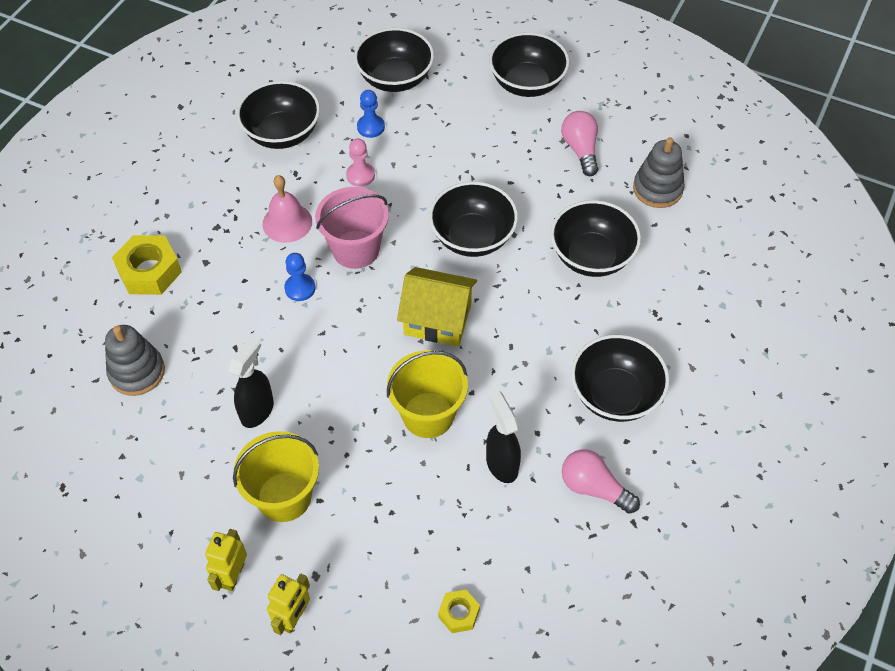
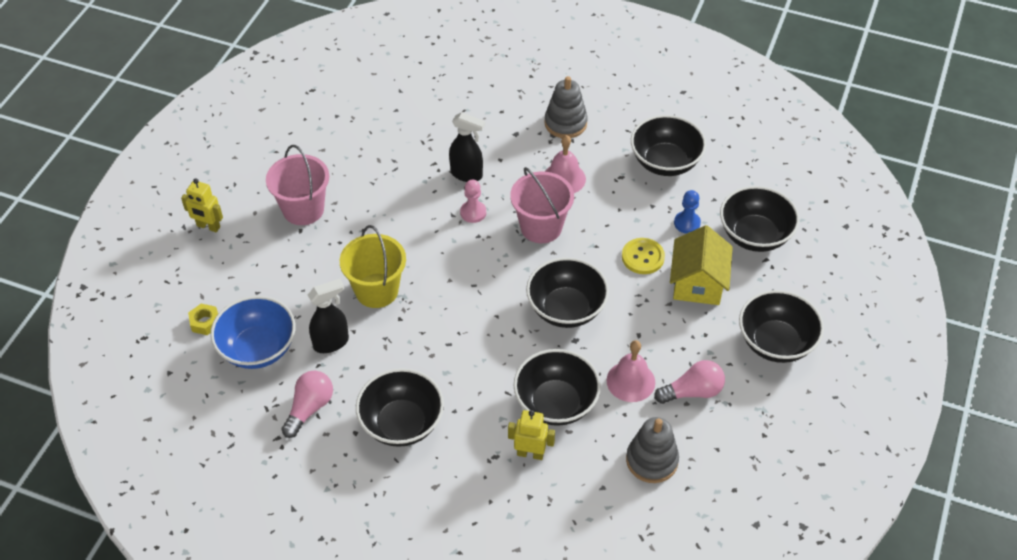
camera: 85 degrees right, 5 degrees down
grey stacking toy [105,325,165,396] -> grey stacking toy moved to [544,76,588,138]
yellow nut [112,235,182,295] -> none
yellow robot [205,529,247,591] -> yellow robot moved to [508,410,555,460]
black spray bottle [228,336,274,428] -> black spray bottle moved to [449,112,485,182]
yellow bucket [233,431,319,522] -> pink bucket [266,145,329,225]
blue pawn [284,253,315,301] -> none
pink pawn [346,138,375,187] -> pink pawn moved to [460,180,486,223]
yellow house [397,267,477,346] -> yellow house moved to [670,225,733,305]
none -> blue bowl [210,296,295,369]
none -> pink bell [606,340,655,402]
none -> yellow button [622,238,665,274]

